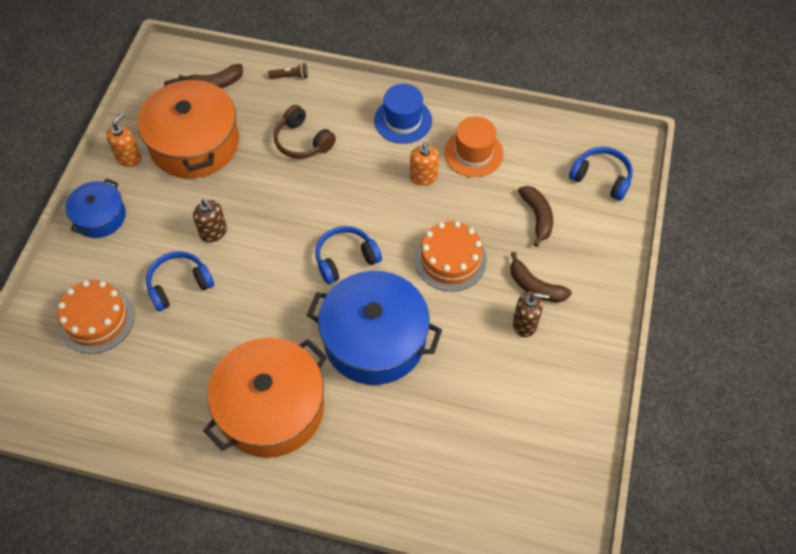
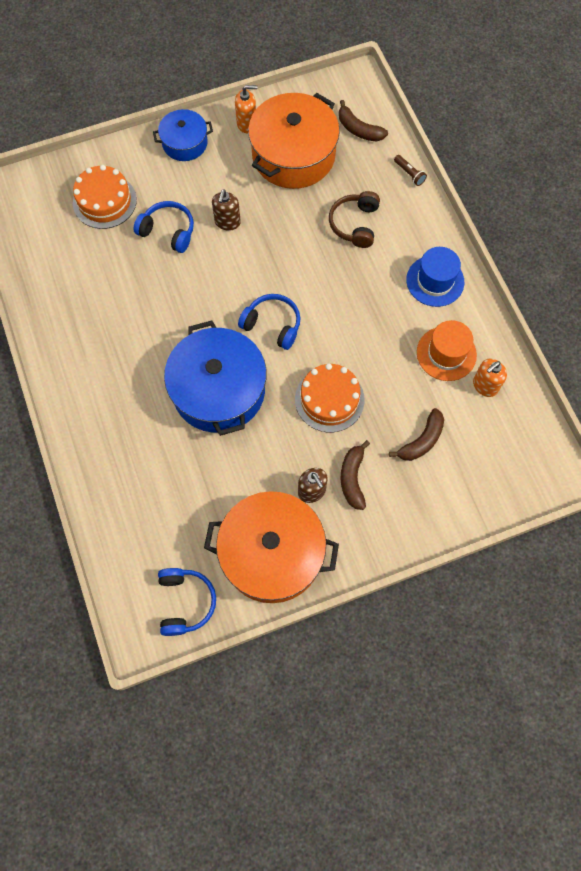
camera: 55 degrees right, 10 degrees up
orange pot [203,337,327,458] -> orange pot moved to [204,491,339,603]
orange soap dispenser [410,142,439,186] -> orange soap dispenser moved to [473,359,507,397]
blue headphones [569,147,633,201] -> blue headphones moved to [158,568,216,636]

